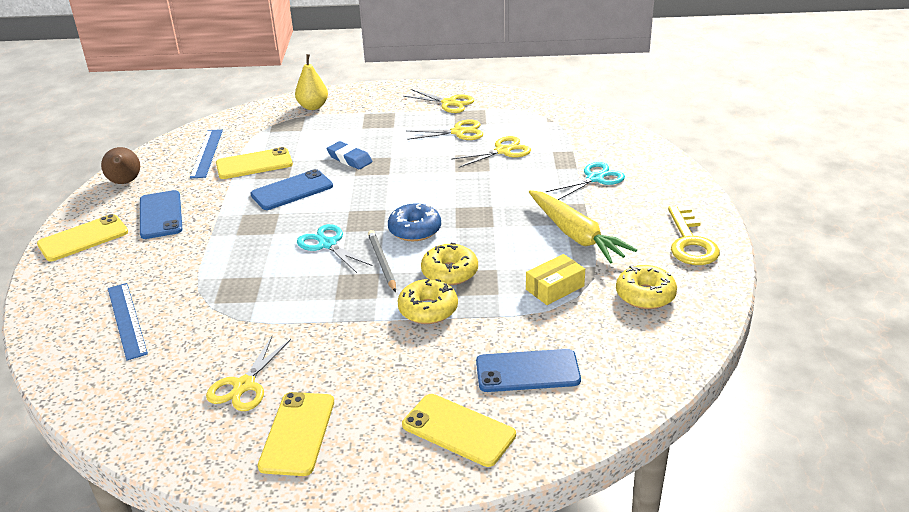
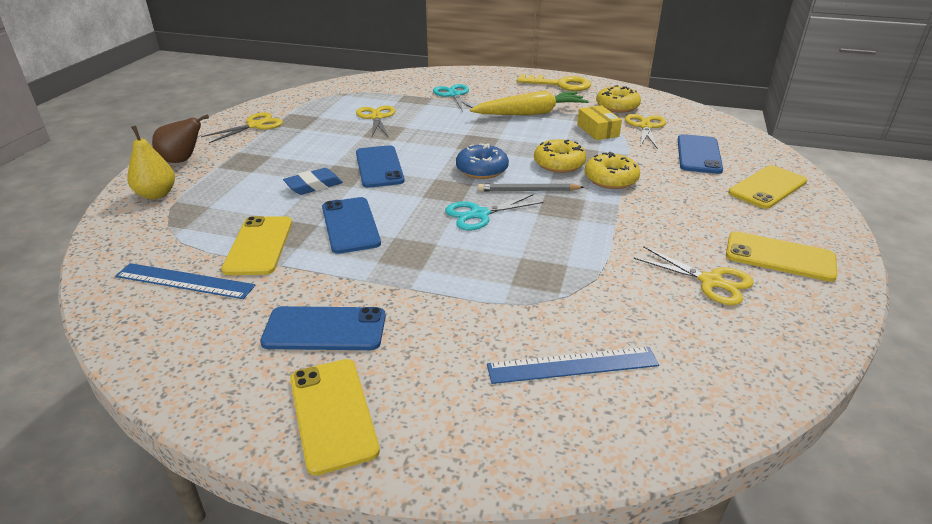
camera: 75 degrees left, 0 degrees up
brown pear [101,147,140,184] -> brown pear moved to [152,114,209,163]
yellow scissors [407,119,483,140] -> yellow scissors moved to [625,114,666,149]
none -> blue phone [356,145,405,188]

